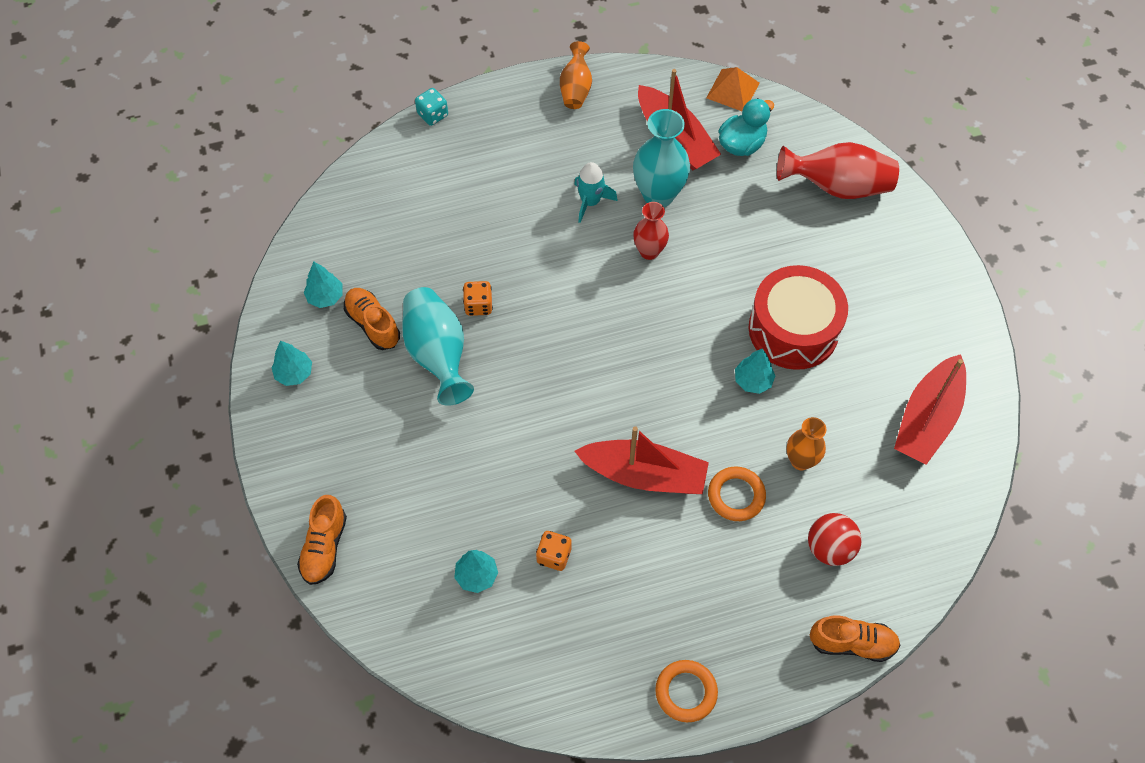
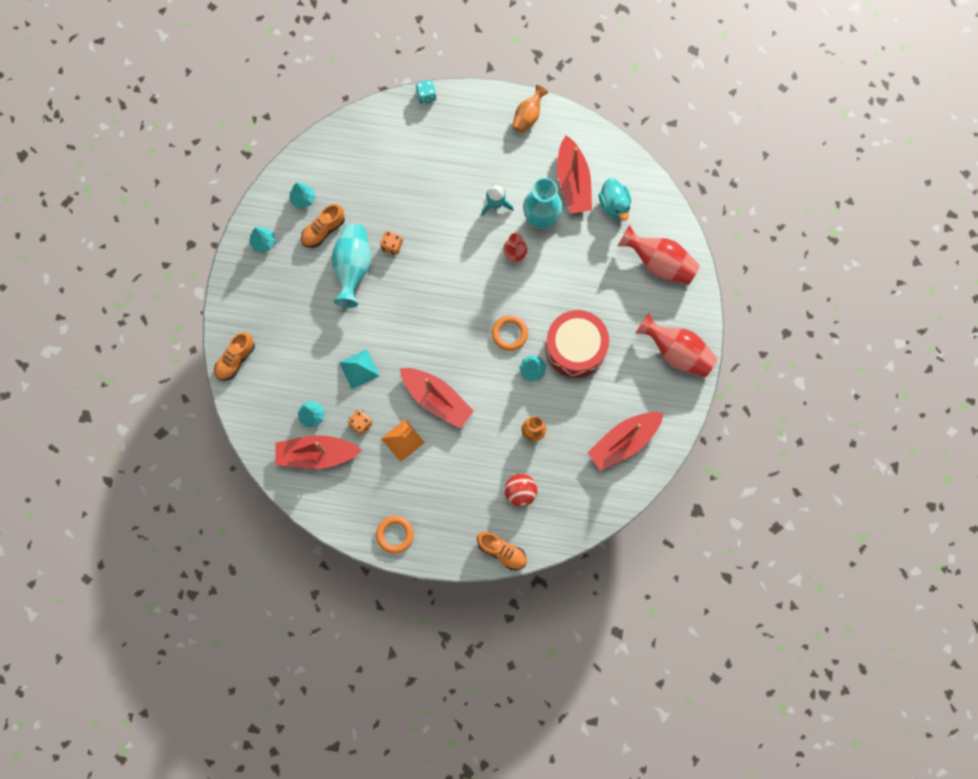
camera: 25 degrees right, 15 degrees up
orange shoe [344,288,400,350] -> orange shoe turned 120 degrees counterclockwise [301,204,345,248]
orange pyramid [706,67,759,111] -> orange pyramid moved to [381,419,425,462]
orange ring [708,467,766,521] -> orange ring moved to [492,315,528,351]
turquoise duck [719,98,774,156] -> turquoise duck turned 90 degrees clockwise [599,178,631,220]
none -> red boat [275,435,362,469]
none -> turquoise pyramid [339,349,380,389]
none -> red vase [635,313,718,377]

